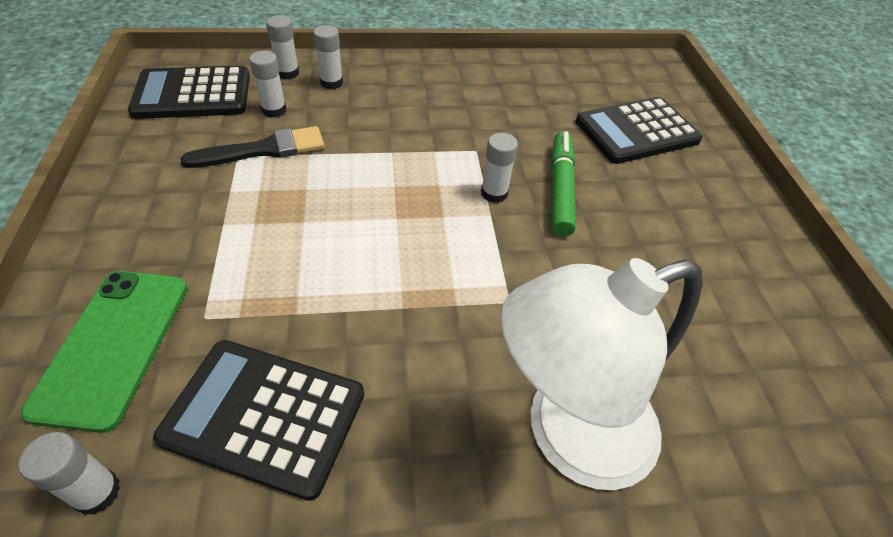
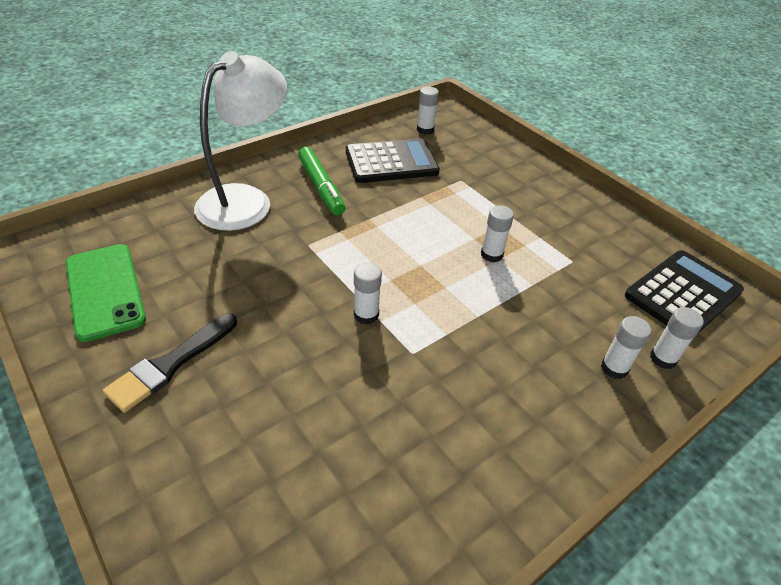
camera: 150 degrees right, 5 degrees down
green phone [21,271,187,433] -> green phone moved to [66,244,146,342]
black brush [180,126,325,168] -> black brush moved to [103,314,237,413]
white glue stick [249,51,287,118] -> white glue stick moved to [481,205,514,263]
green marker [551,131,576,237] -> green marker moved to [298,147,345,215]
black calculator [576,97,703,164] -> none

